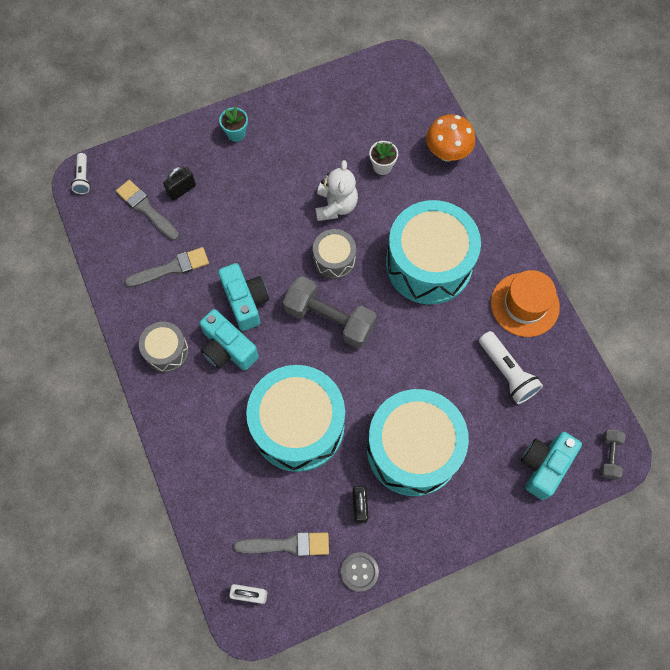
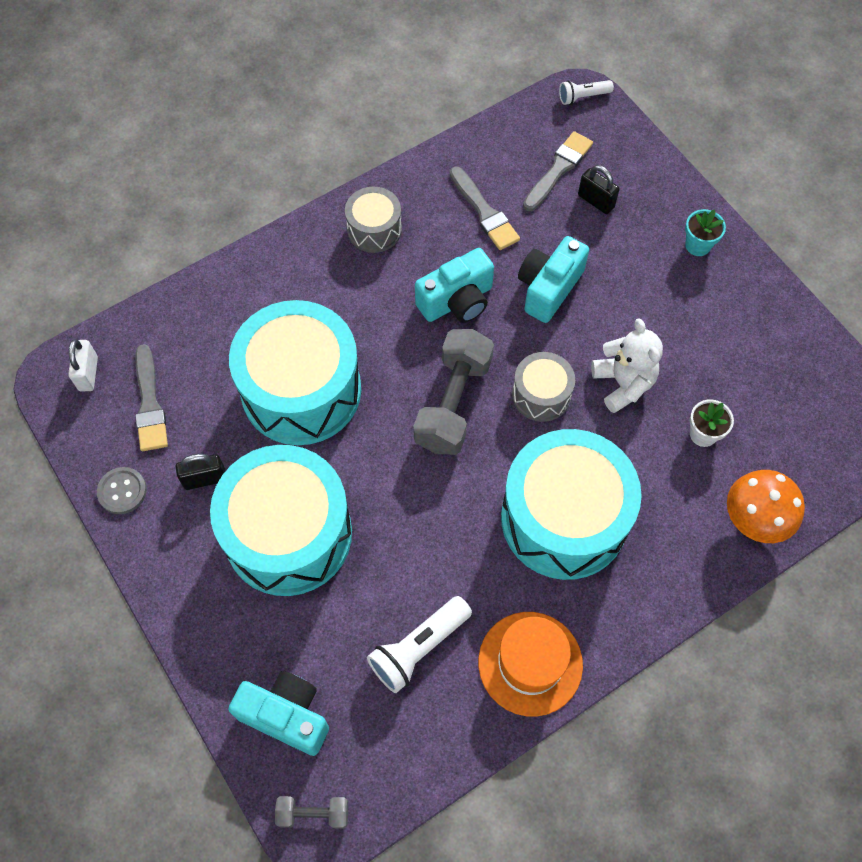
camera: 80 degrees right, 5 degrees down
turquoise camera [200,309,259,371] -> turquoise camera moved to [518,236,589,323]
white teddy bear [315,160,358,221] -> white teddy bear turned 105 degrees counterclockwise [591,318,663,413]

